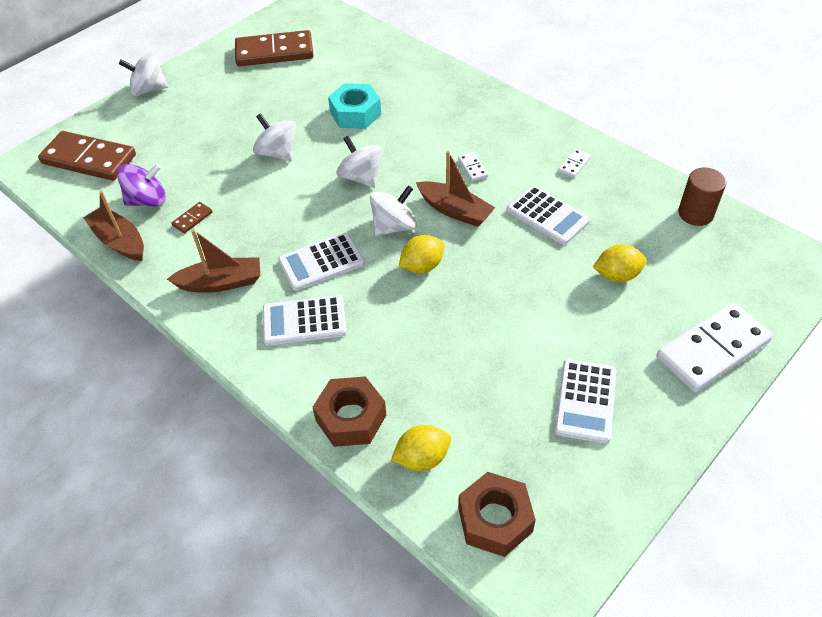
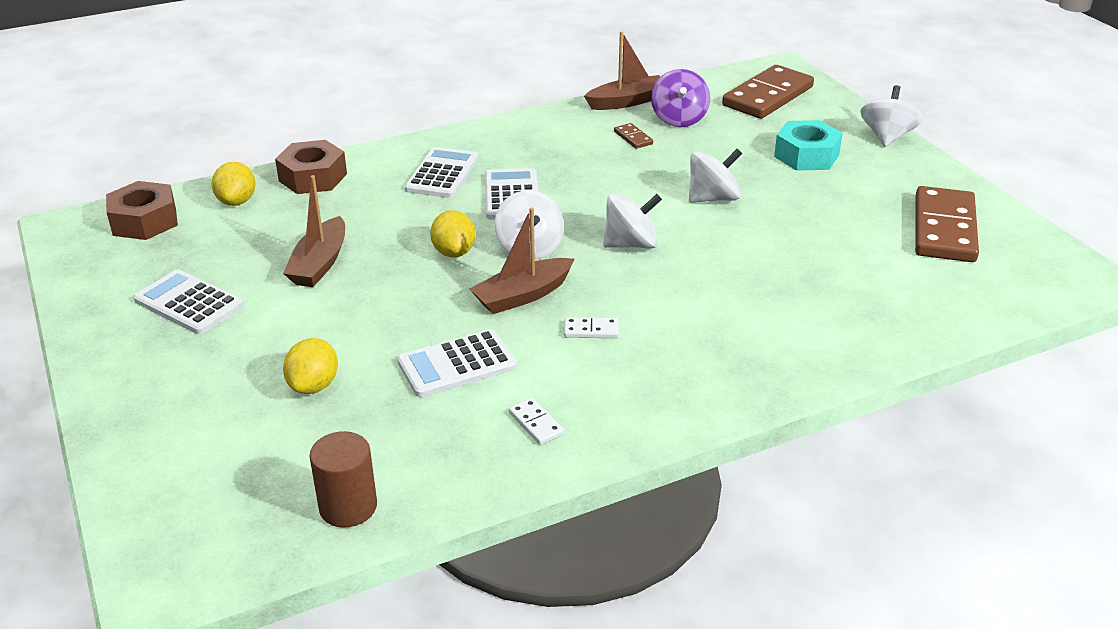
camera: 110 degrees right, 15 degrees down
brown boat [167,229,260,293] -> brown boat moved to [283,175,345,287]
turquoise nut [328,83,381,129] -> turquoise nut moved to [774,120,843,171]
white domino [657,302,773,392] -> none

